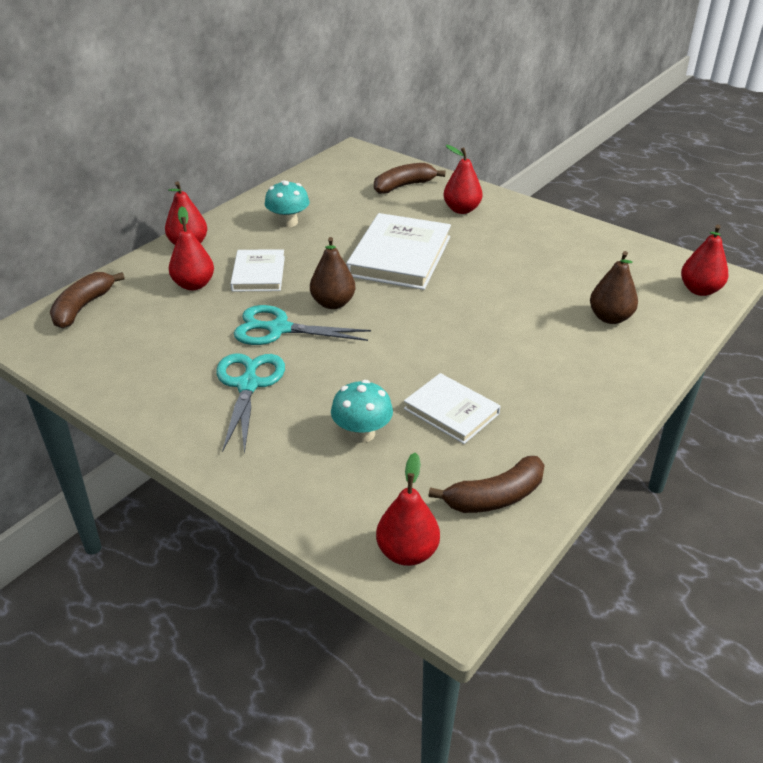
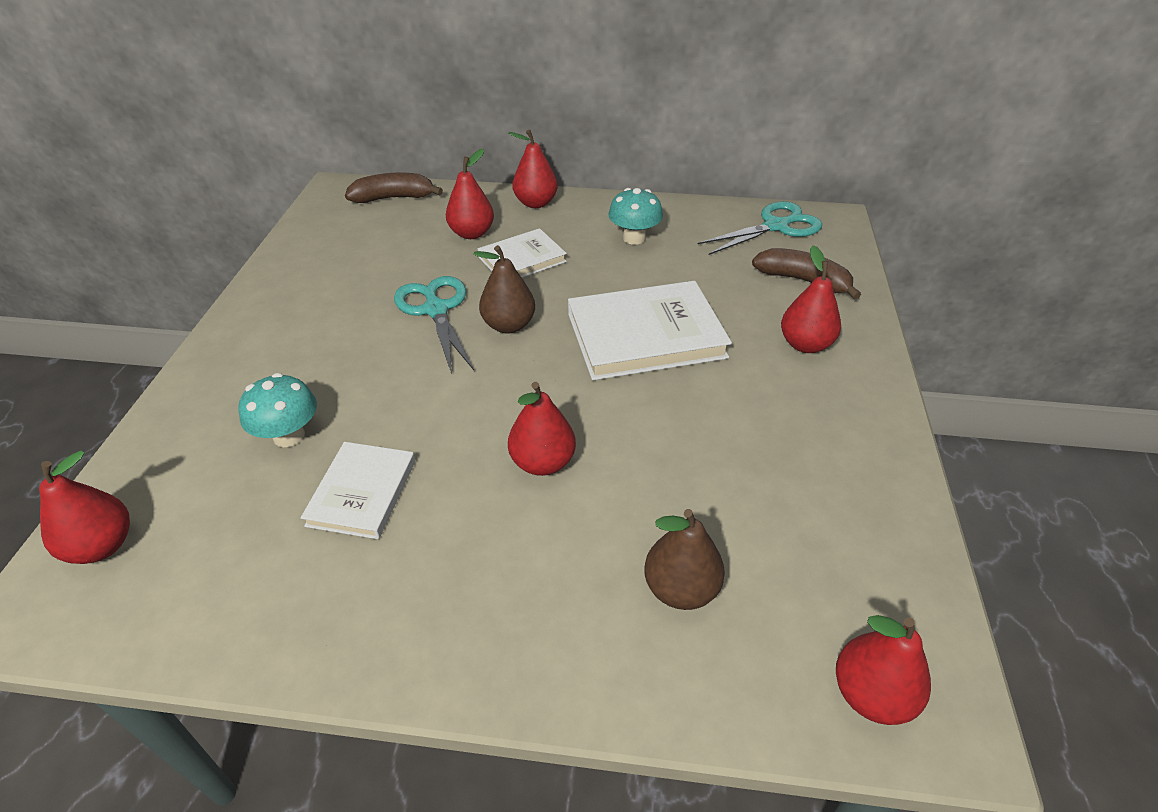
camera: 60 degrees right, 5 degrees up
turquoise scissors [216,353,285,454] -> turquoise scissors moved to [698,201,822,255]
brown banana [429,456,545,513] -> none
none -> red pear [508,382,576,476]

